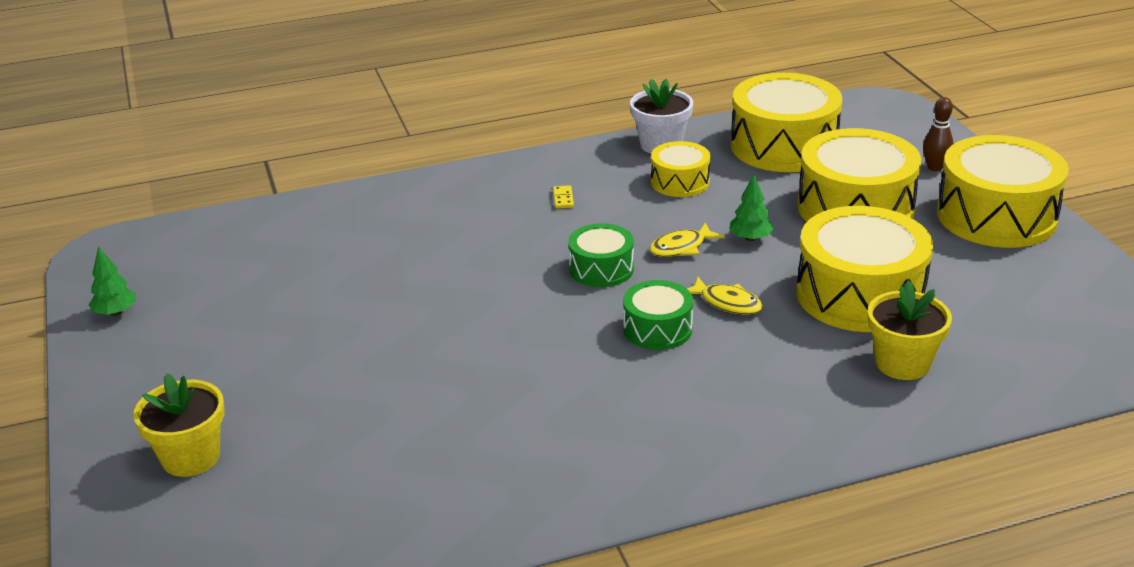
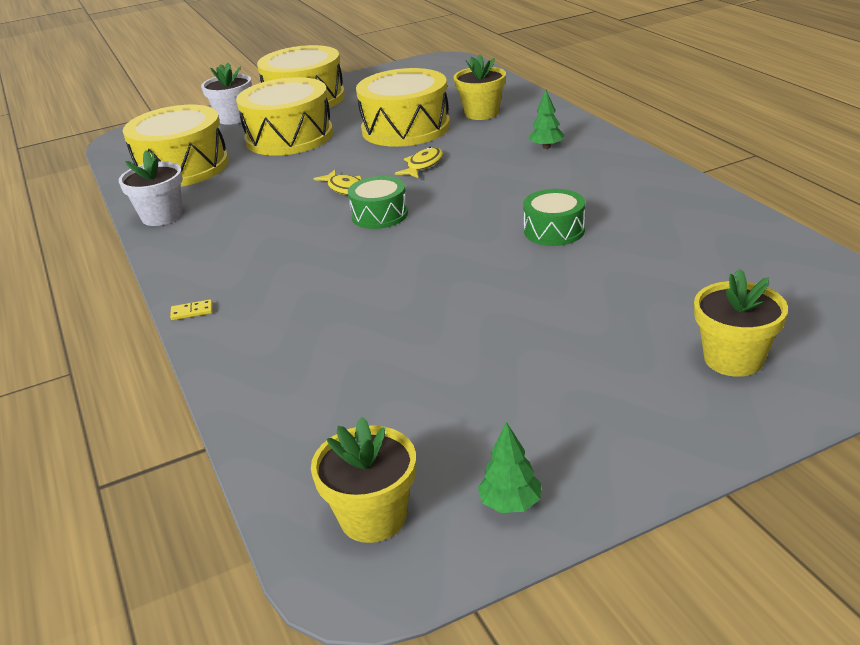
camera: 95 degrees left, 0 degrees up
yellow domino [553,185,574,209] -> yellow domino moved to [170,299,213,320]
green drum [623,280,693,350] -> green drum moved to [523,189,585,246]
yellow drum [651,141,711,197] -> none
green tree [729,175,774,241] -> green tree moved to [529,90,564,149]
brown bowling pin [923,97,954,171] -> white flower pot [201,63,252,125]
none -> yellow flower pot [311,417,416,543]

